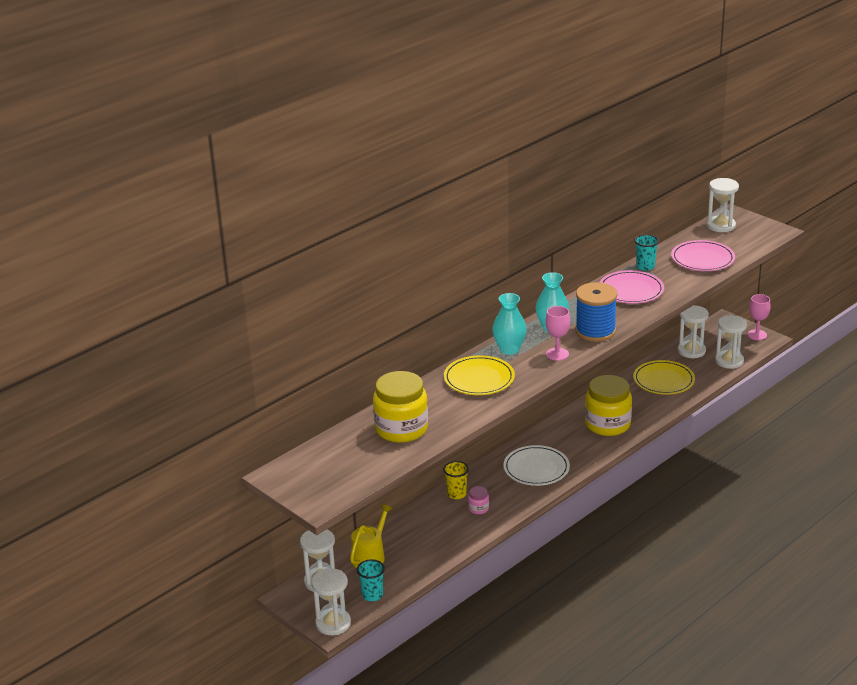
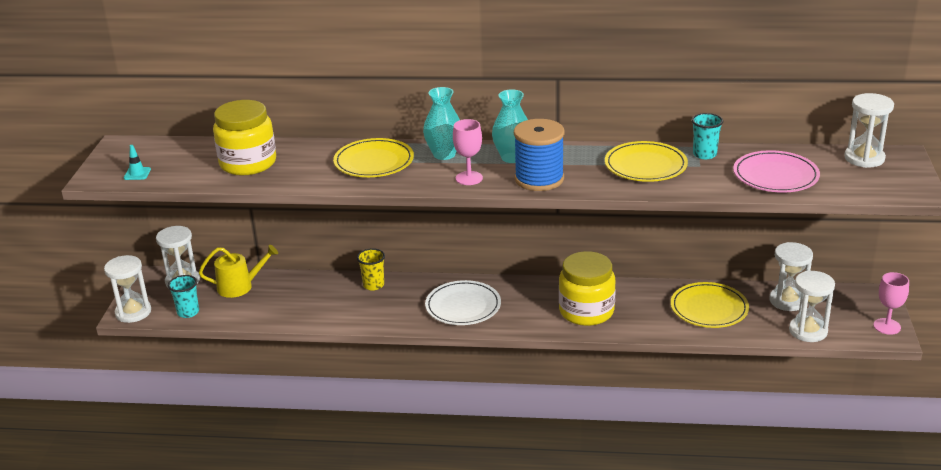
camera: 50 degrees right, 0 degrees up
pink jar [468,486,489,514] -> none
pink plate [599,270,664,304] -> yellow plate [605,141,688,182]
none -> turquoise traffic cone [124,145,151,180]

